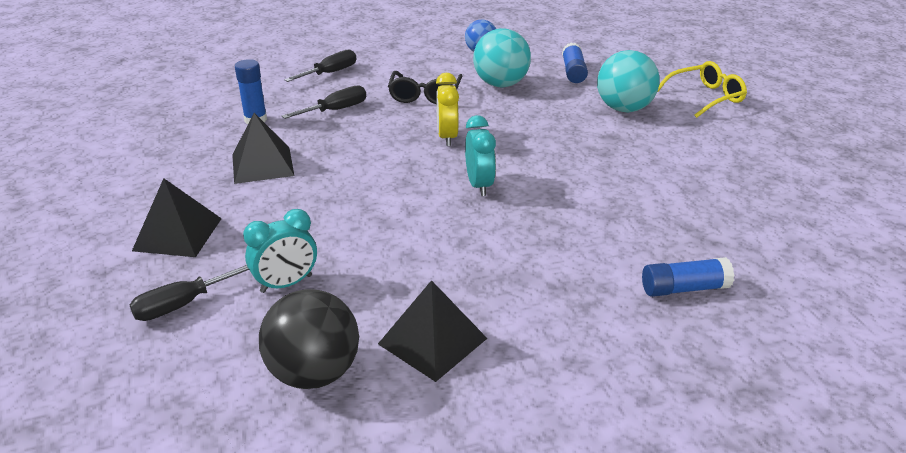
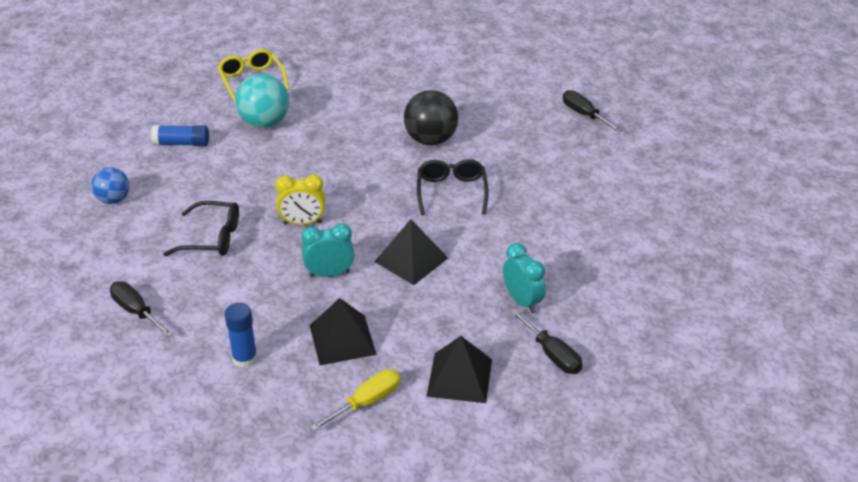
camera: 90 degrees left, 5 degrees up
black ball [259,289,359,389] -> black ball moved to [404,90,458,145]
black screwdriver [282,85,366,119] -> black screwdriver moved to [563,90,622,132]
black pyramid [378,280,487,382] -> black pyramid moved to [374,219,448,285]
turquoise clock [465,115,496,196] -> turquoise clock moved to [301,223,354,277]
turquoise ball [473,28,531,87] -> none
blue glue stick [642,257,734,297] -> none
none -> yellow screwdriver [310,370,400,431]
none -> black glasses [417,159,489,215]

